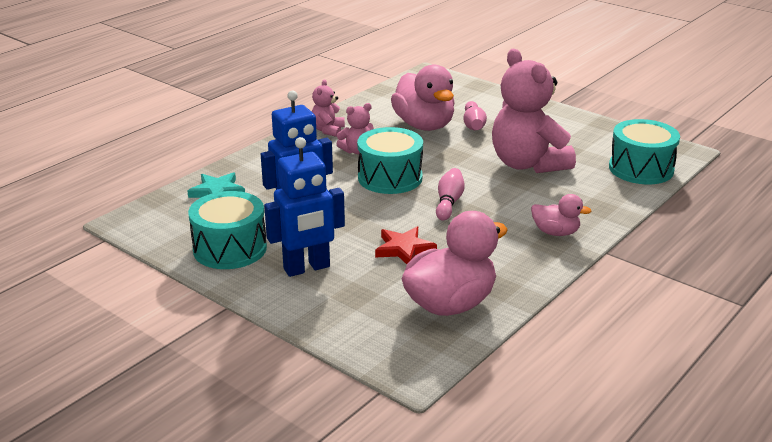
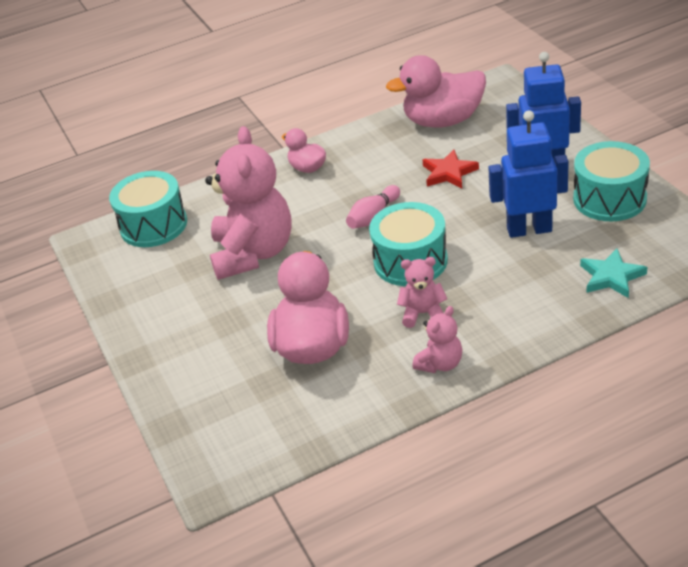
camera: 150 degrees left, 10 degrees up
pink bowling pin [464,101,487,130] -> none

